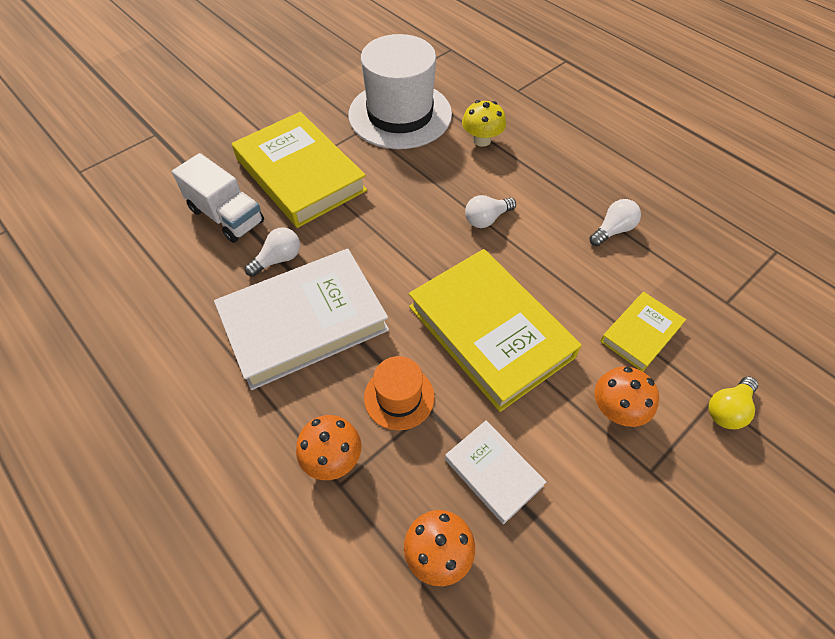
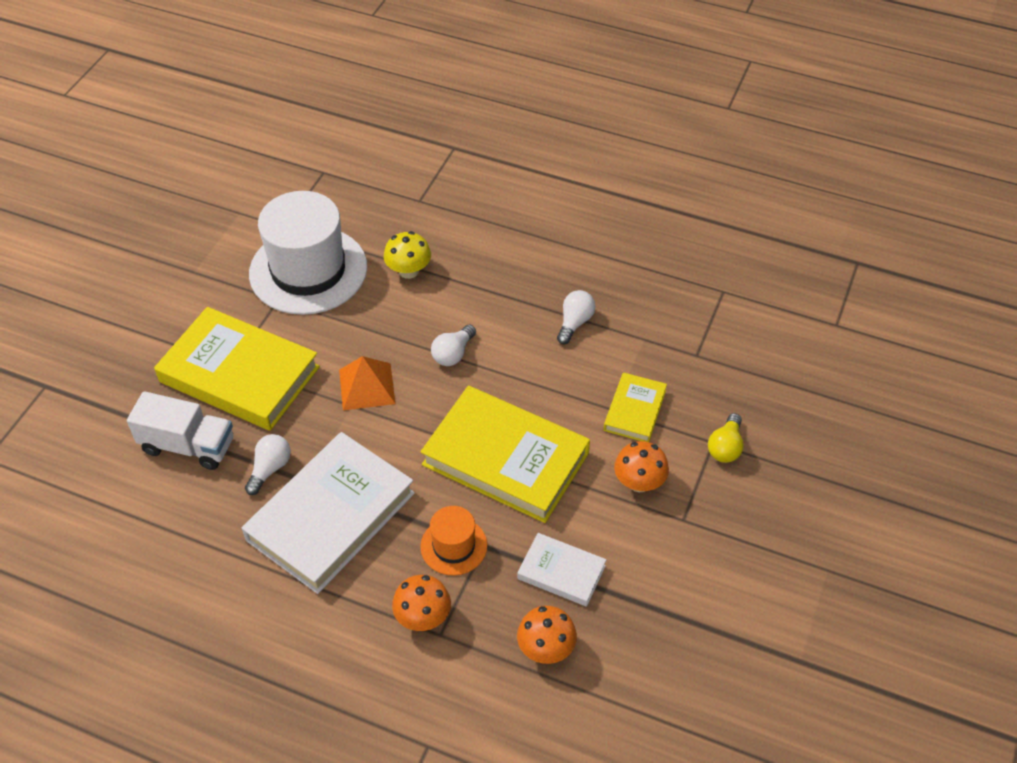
camera: 25 degrees left, 5 degrees down
none -> orange pyramid [339,356,395,411]

